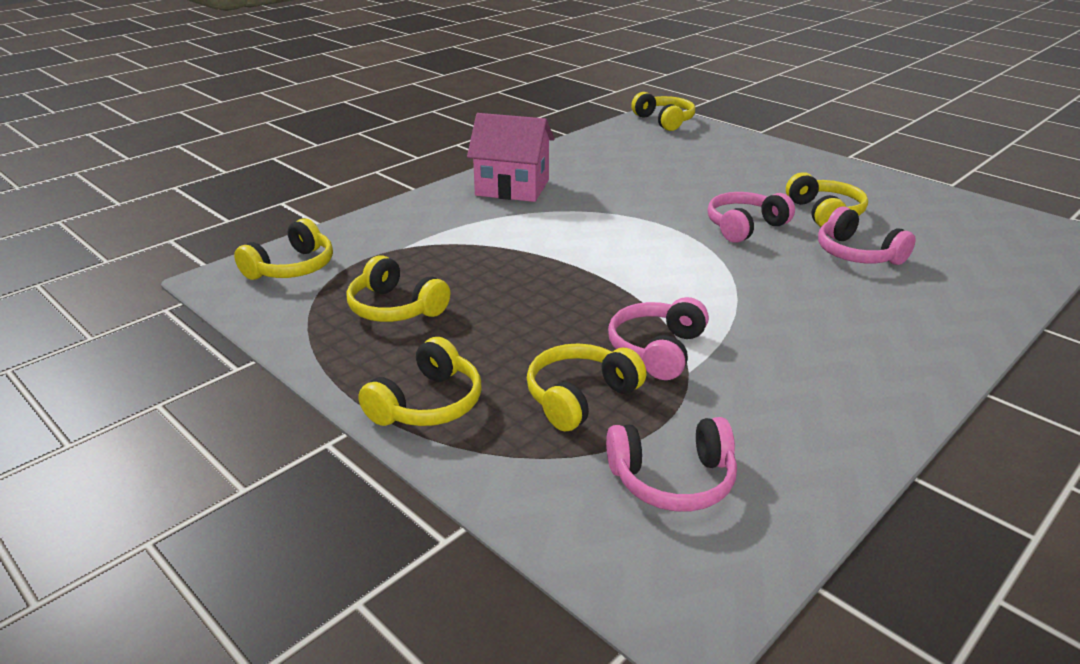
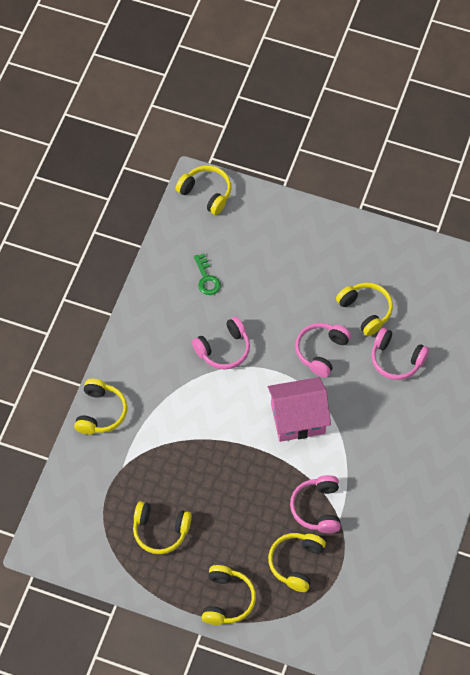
camera: 25 degrees left, 30 degrees up
yellow headphones [234,218,333,280] -> yellow headphones moved to [74,379,127,434]
pink house [467,113,554,202] -> pink house moved to [268,377,331,442]
pink headphones [606,417,737,511] -> pink headphones moved to [192,317,250,370]
none -> green key [194,253,221,295]

